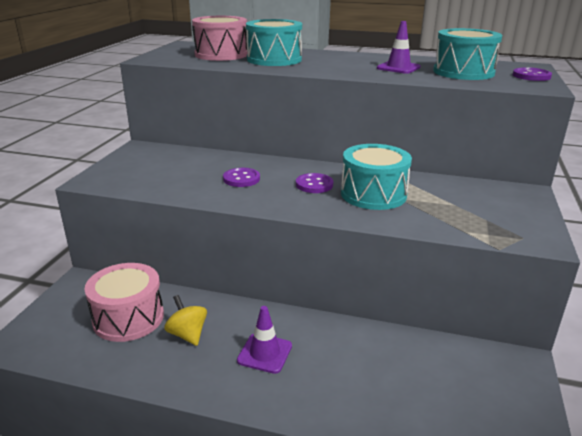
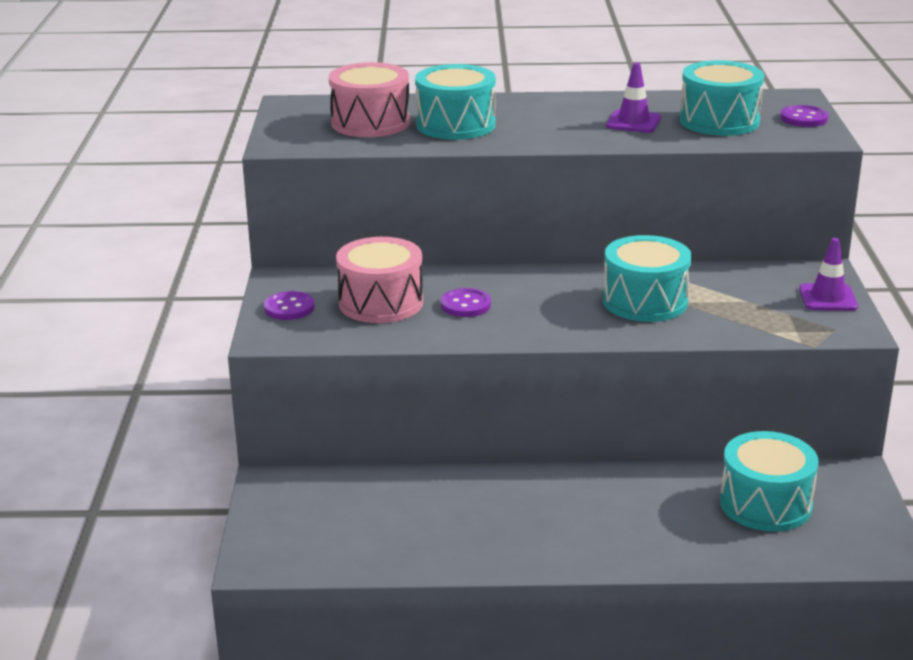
camera: 15 degrees left, 0 degrees up
pink drum [85,263,164,342] -> pink drum moved to [336,237,423,323]
yellow spinning top [164,295,207,346] -> none
purple traffic cone [237,306,292,374] -> purple traffic cone moved to [799,238,858,311]
purple button [296,173,333,193] -> purple button moved to [264,291,315,320]
none -> turquoise drum [720,431,819,532]

